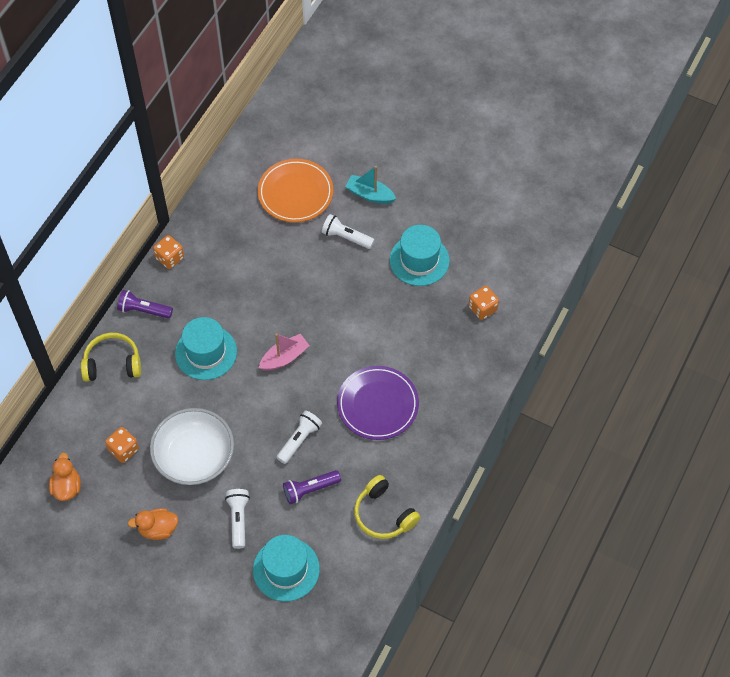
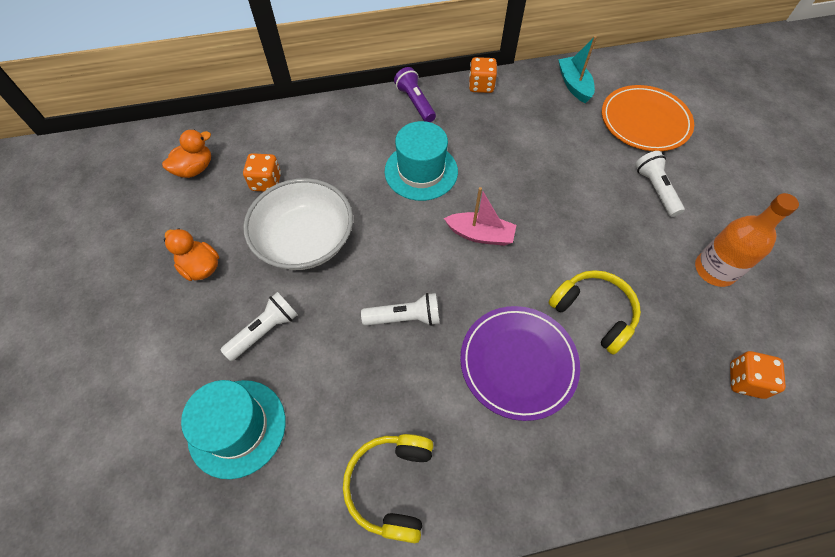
camera: 50 degrees right, 0 degrees up
yellow headphones [81,333,141,382] -> yellow headphones moved to [549,270,641,355]
purple flashlight [283,470,341,505] -> none
turquoise boat [345,166,396,204] -> turquoise boat moved to [558,36,597,103]
turquoise hat [390,225,450,286] -> orange bottle [695,193,799,287]

